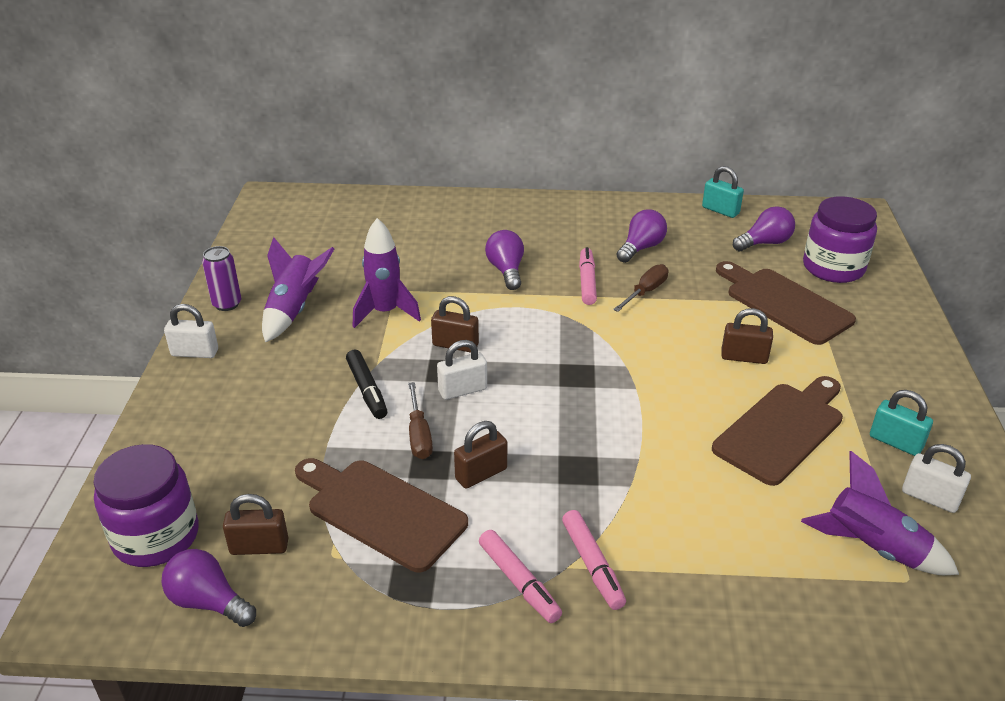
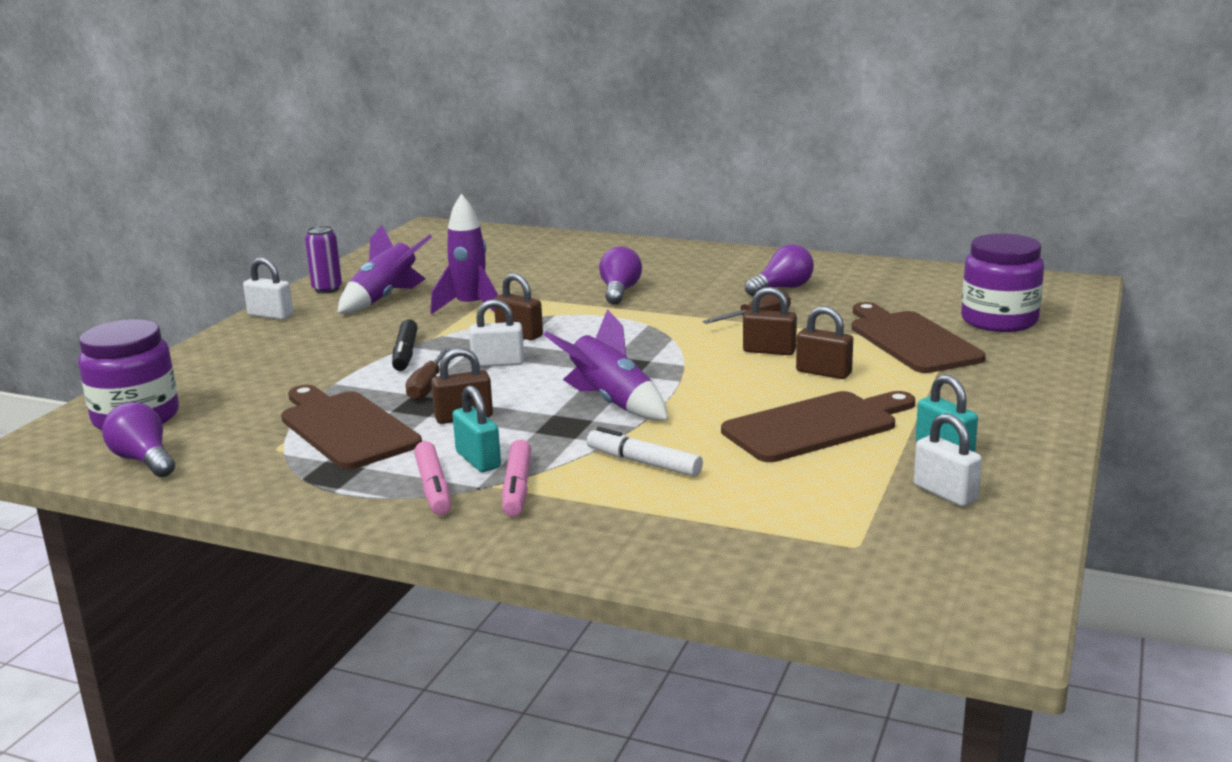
camera: 20 degrees right, 15 degrees down
brown padlock [223,494,288,555] -> brown padlock moved to [743,287,797,355]
pink marker [579,247,597,305] -> none
turquoise padlock [702,166,744,218] -> turquoise padlock moved to [452,385,501,472]
purple light bulb [733,206,795,251] -> none
purple rocket [801,451,959,575] -> purple rocket moved to [544,309,668,421]
none -> white marker [587,427,703,477]

